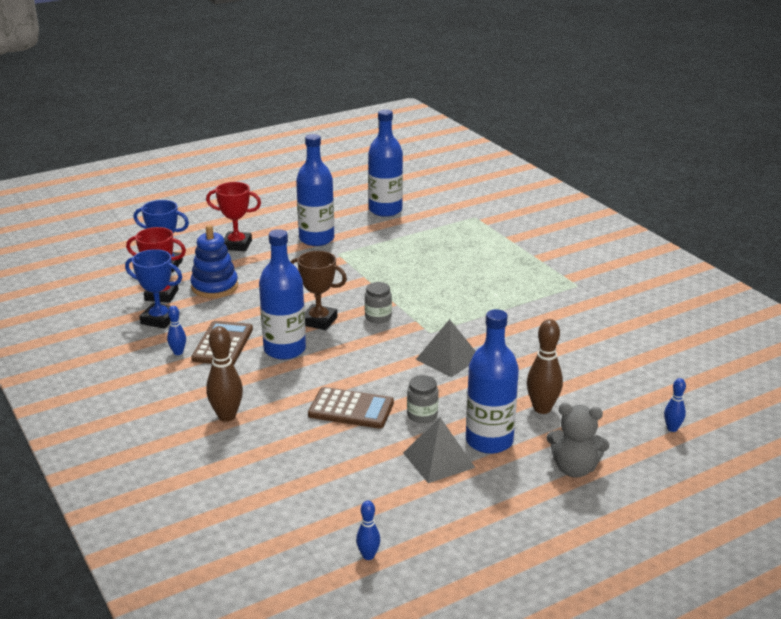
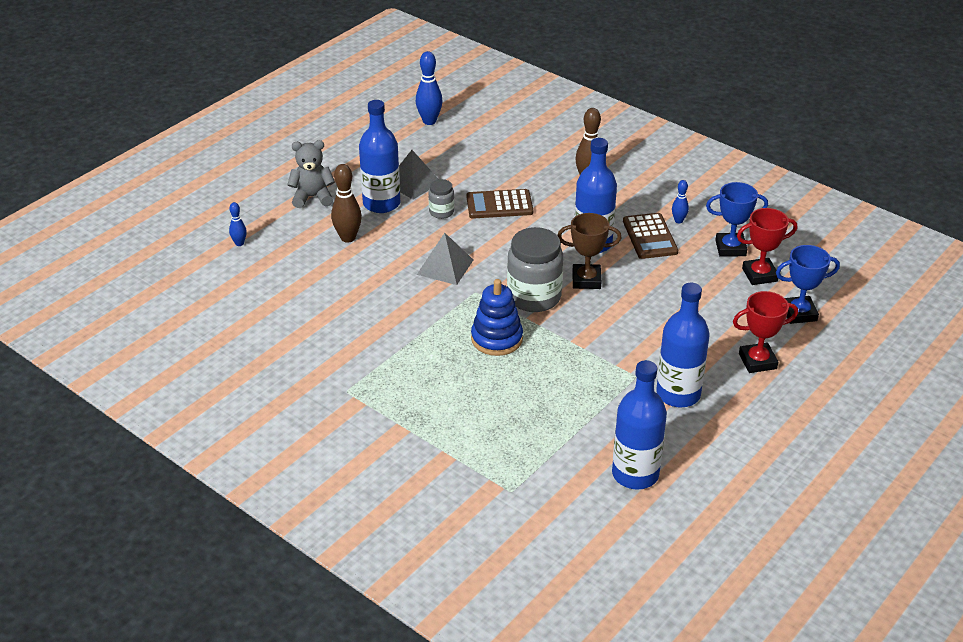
camera: 160 degrees right, 10 degrees up
blue stacking toy [190,225,238,298] -> blue stacking toy moved to [471,279,523,356]
blue bowling pin [356,501,380,560] -> blue bowling pin [416,51,442,125], size x1.76
grey jar [365,282,392,323] -> grey jar [507,227,563,312], size x1.99

